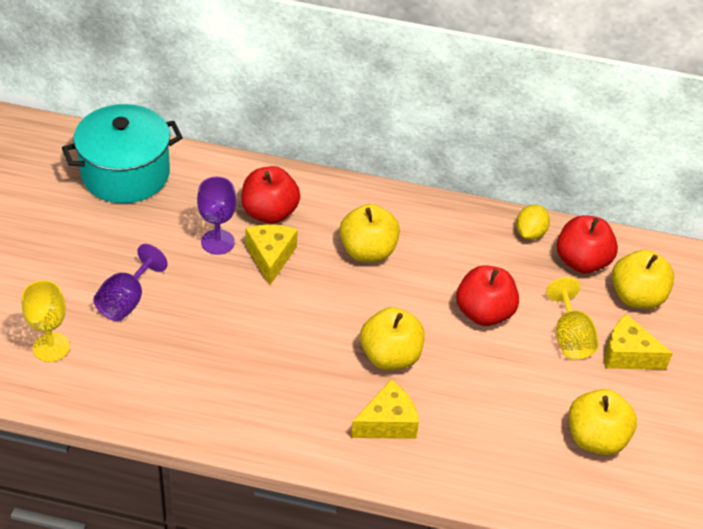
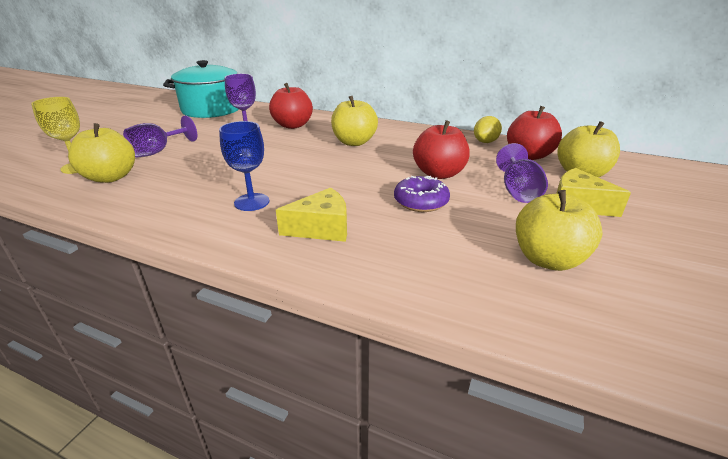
camera: 15 degrees right, 15 degrees down
yellow cheese [246,225,298,285] -> none
yellow apple [360,307,425,370] -> yellow apple moved to [68,123,135,183]
yellow goblet [546,277,599,360] -> purple goblet [496,143,548,203]
none -> blue goblet [219,121,269,211]
none -> purple donut [394,176,450,212]

